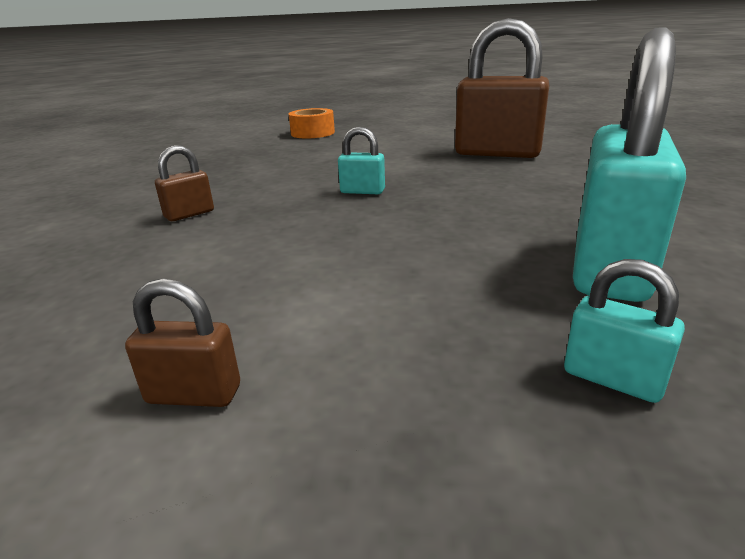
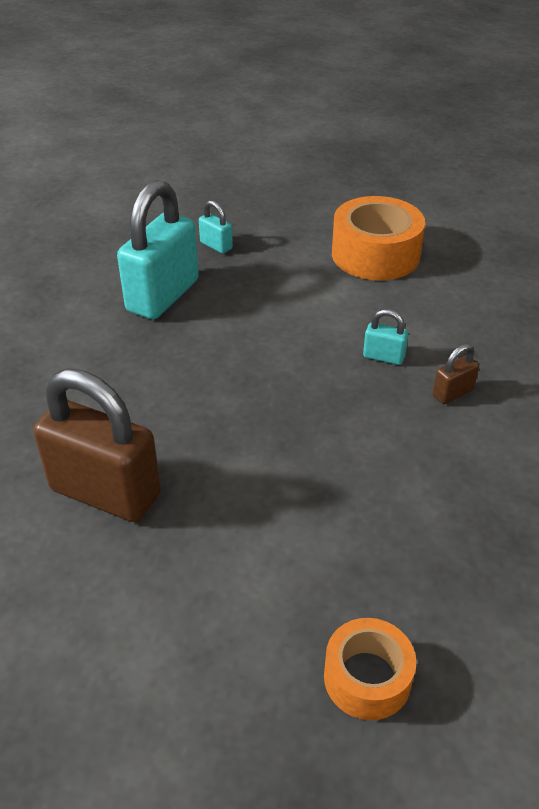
camera: 175 degrees left, 15 degrees up
brown padlock [125,278,240,407] -> orange tape [332,196,425,280]
turquoise padlock [338,127,385,194] -> turquoise padlock moved to [363,309,408,365]

